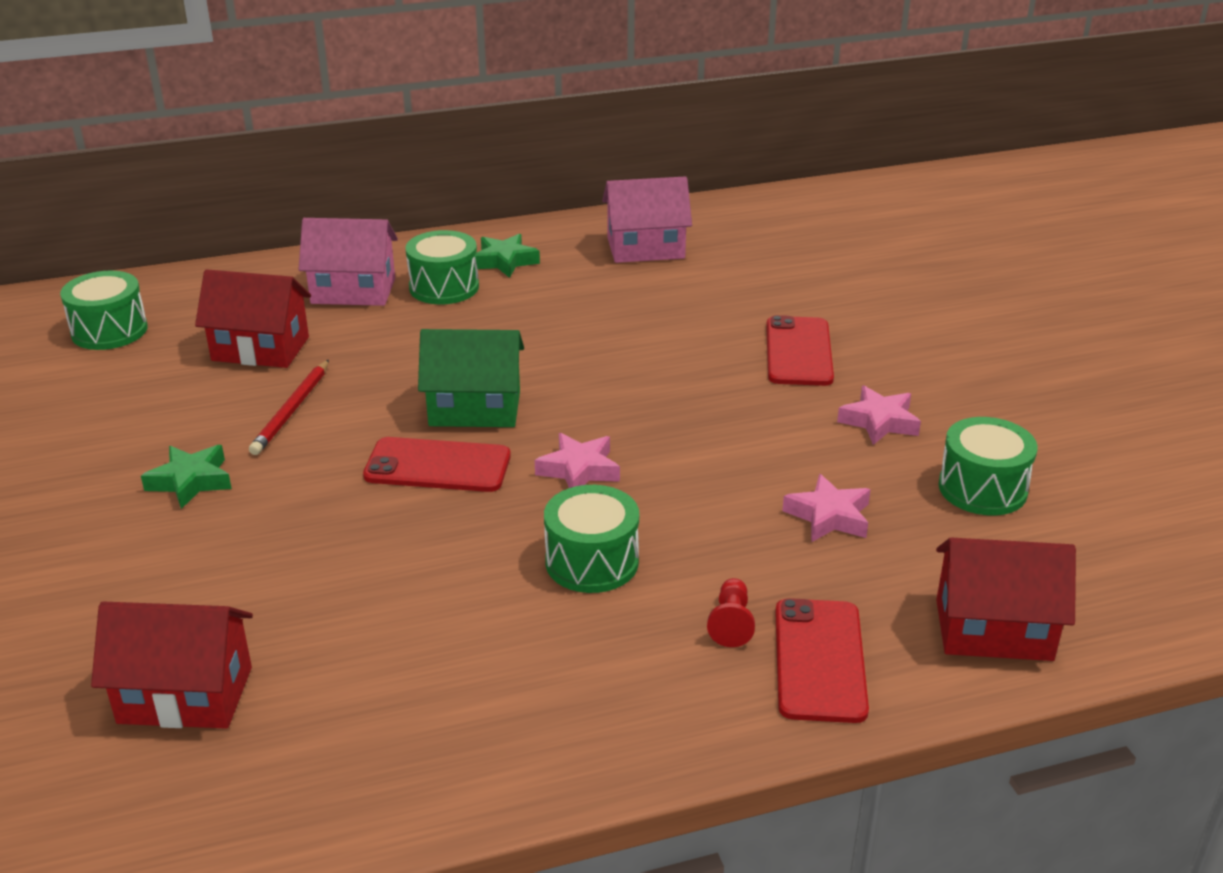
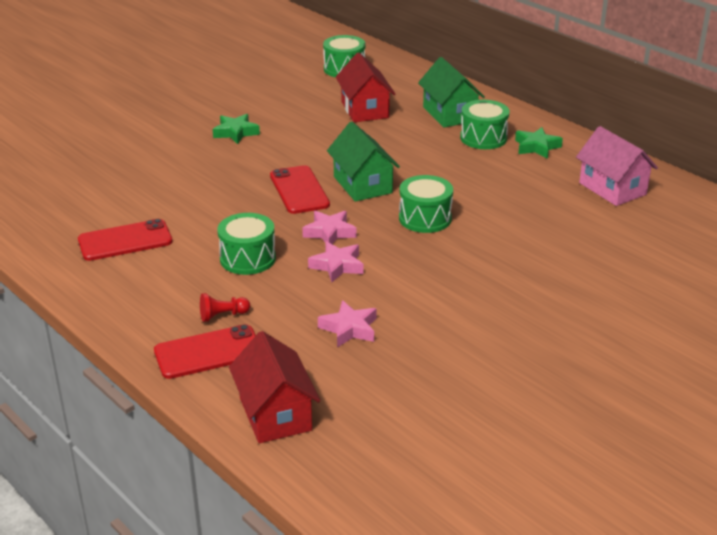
camera: 65 degrees right, 0 degrees up
red house [91,602,253,729] -> none
red pencil [249,360,329,455] -> none
pink house [299,218,398,306] -> green house [418,57,485,127]
red phone [766,315,834,386] -> red phone moved to [78,219,173,261]
pink star [837,386,921,445] -> pink star moved to [308,241,364,282]
green drum [939,417,1038,516] -> green drum moved to [399,175,453,233]

